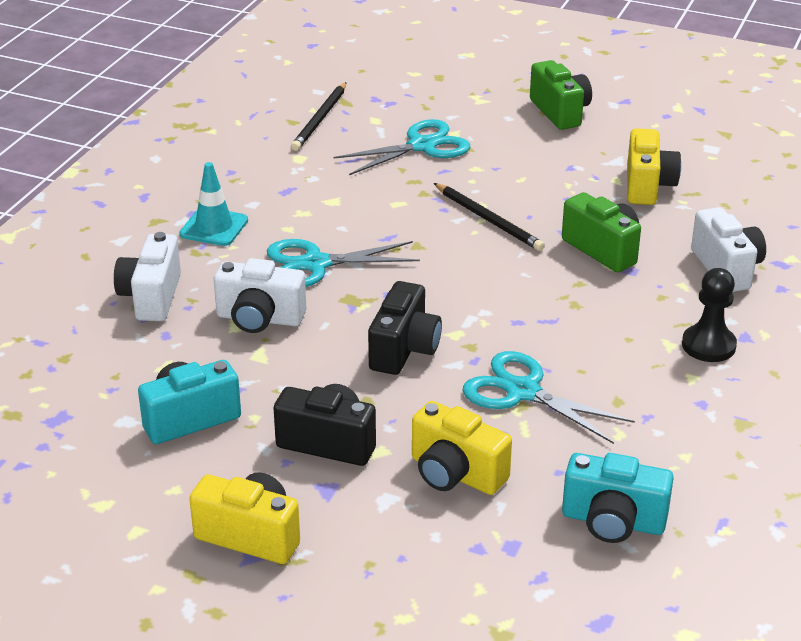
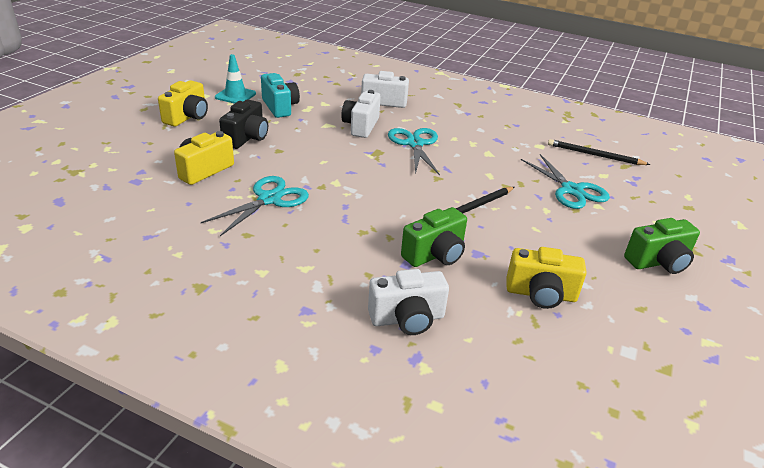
camera: 90 degrees right, 0 degrees up
turquoise traffic cone [179,162,248,246] -> turquoise traffic cone moved to [215,54,256,104]
black camera [368,281,442,375] -> none
turquoise camera [562,453,674,543] -> none
black pawn [682,268,737,362] -> none

